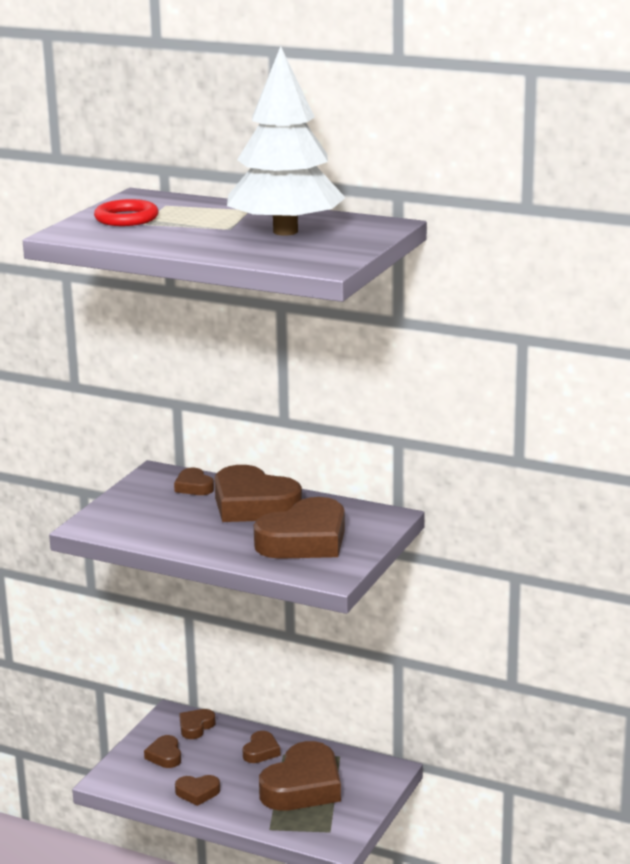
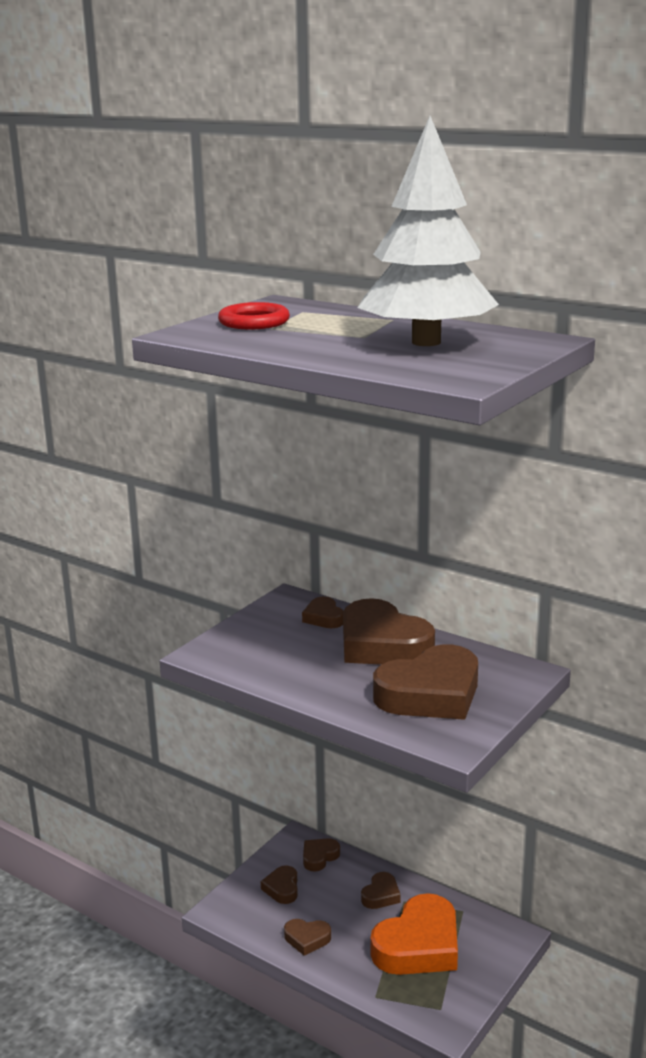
camera: 10 degrees right, 0 degrees up
brown heart [259,741,341,811] -> orange heart [371,893,458,975]

